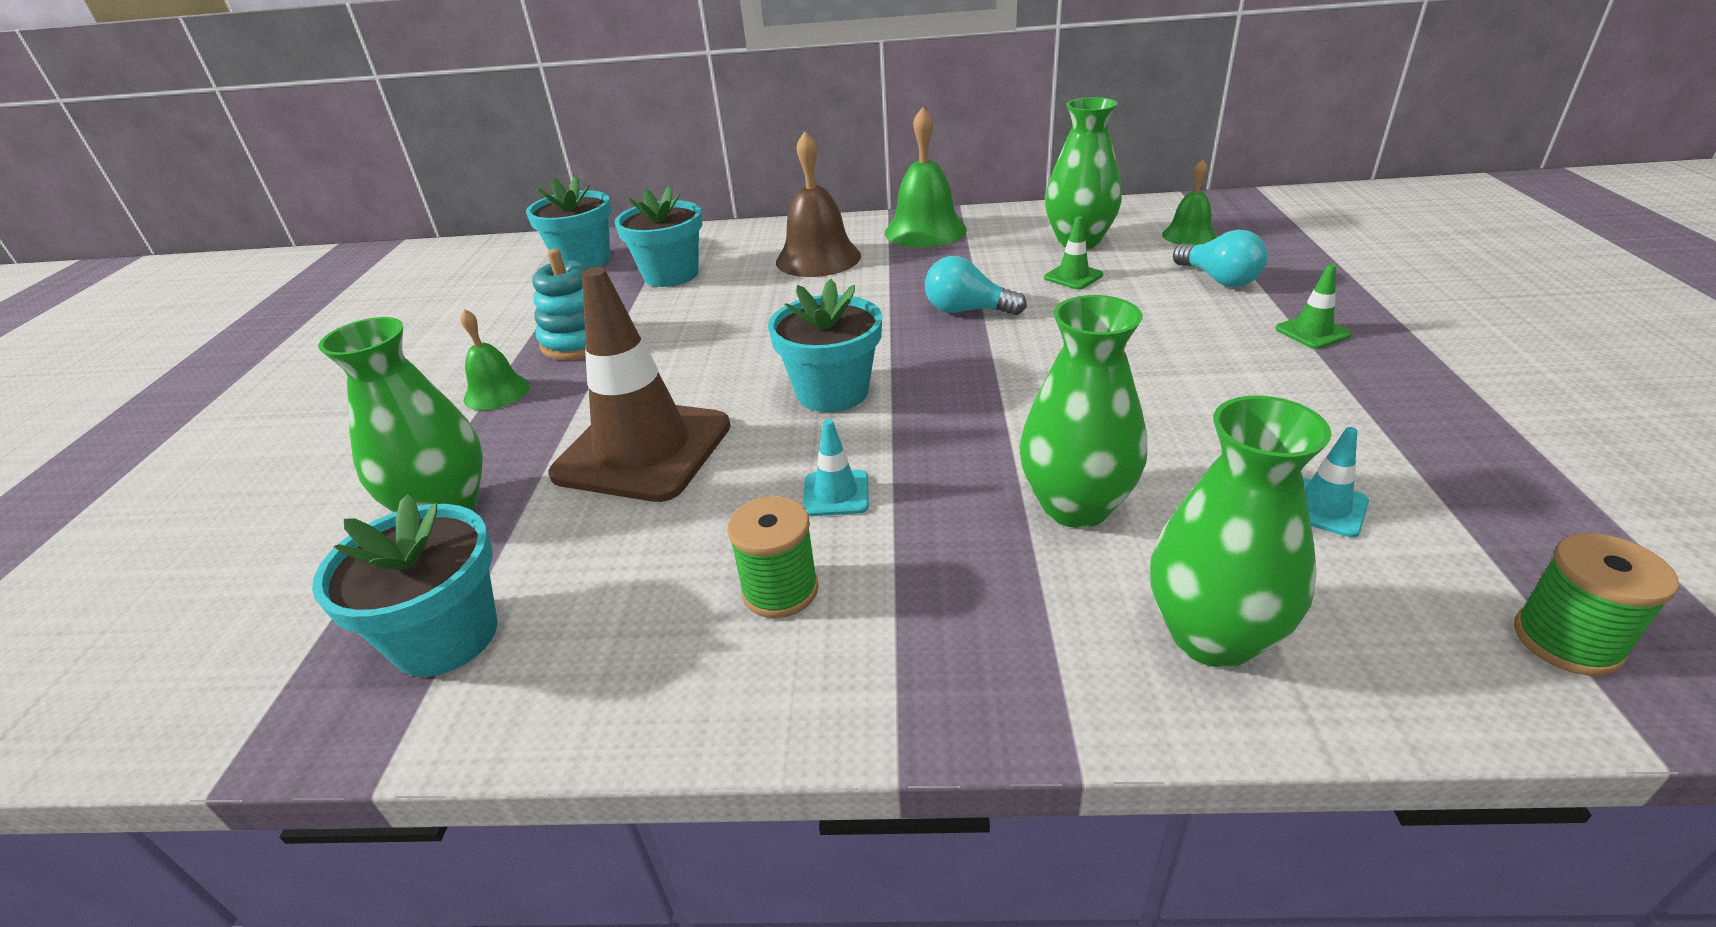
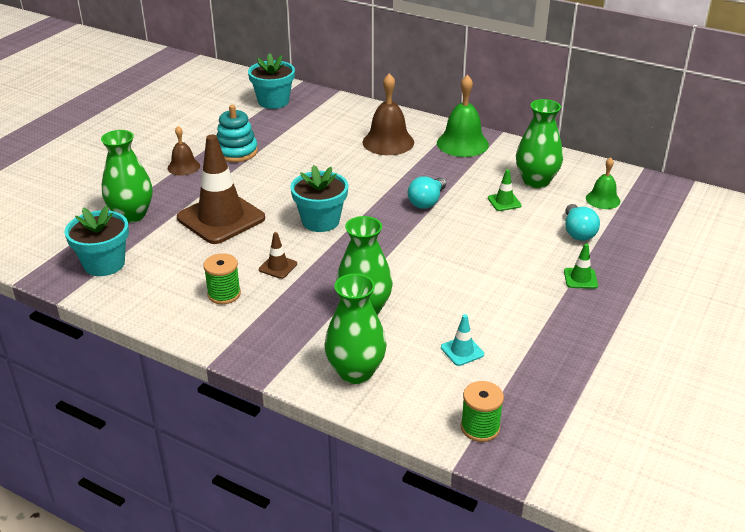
camera: 25 degrees right, 0 degrees up
green bell [460,309,530,410] -> brown bell [168,126,200,175]
turquoise flower pot [615,185,702,287] -> none
turquoise traffic cone [803,419,869,516] -> brown traffic cone [259,232,297,279]
turquoise light bulb [925,256,1027,315] -> turquoise light bulb turned 105 degrees counterclockwise [408,176,446,209]

